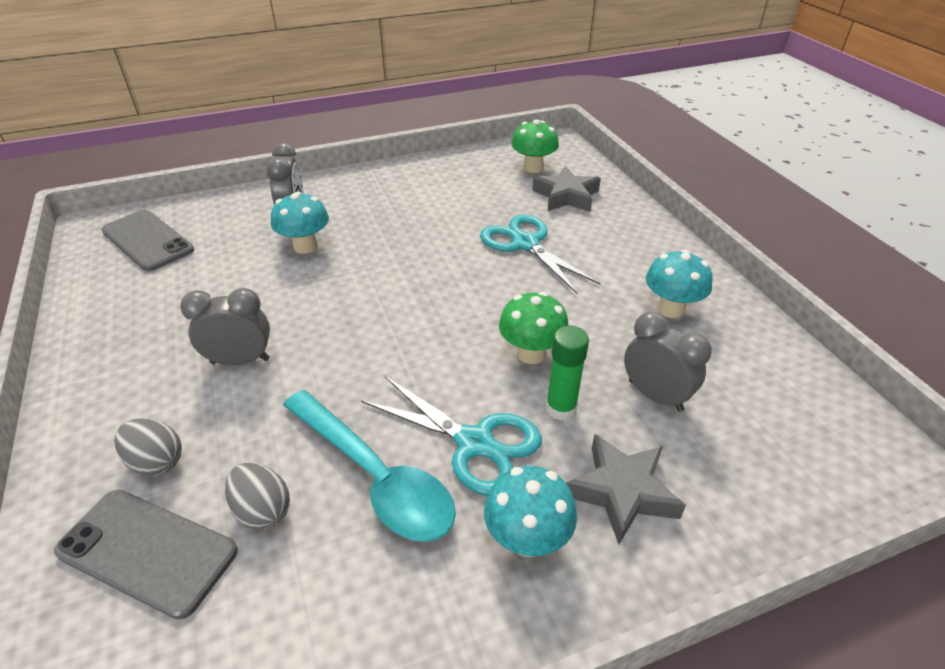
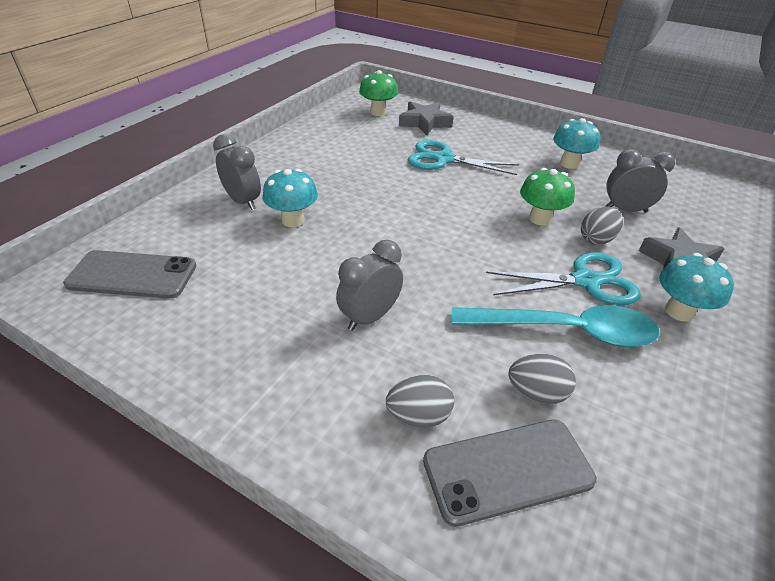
camera: 40 degrees left, 0 degrees up
green glue stick [546,326,589,421] -> grey egg [581,207,623,245]

